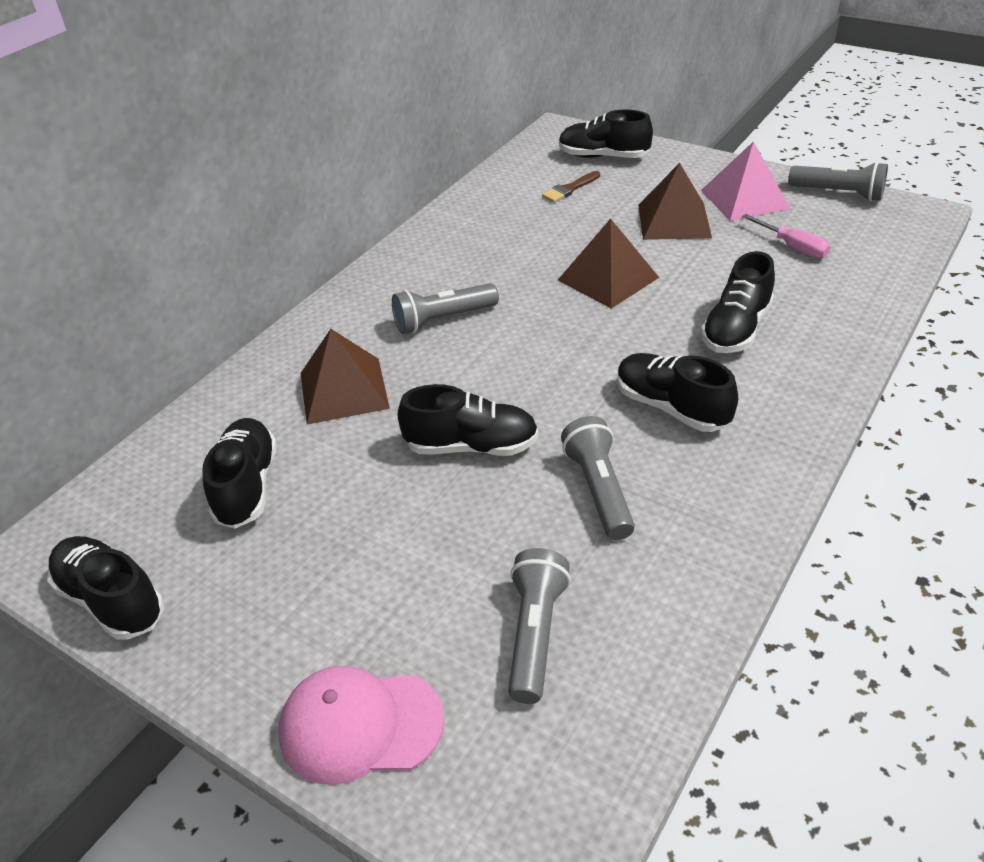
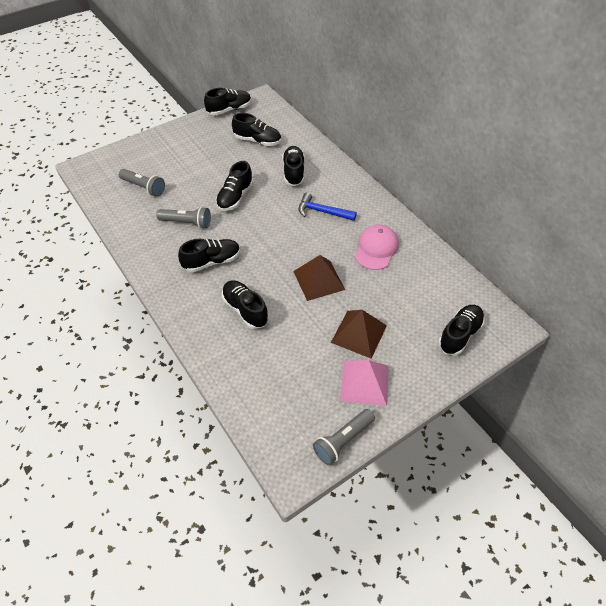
camera: 110 degrees right, 10 degrees up
pink cap [279,666,444,785] -> pink cap moved to [355,225,399,270]
brown pyramid [300,329,390,424] -> black shoe [282,146,305,186]
grey flashlight [392,283,499,334] -> blue hammer [299,193,357,221]
brown brush [542,171,600,202] -> none
pink screwdriver [742,214,830,259] -> none

